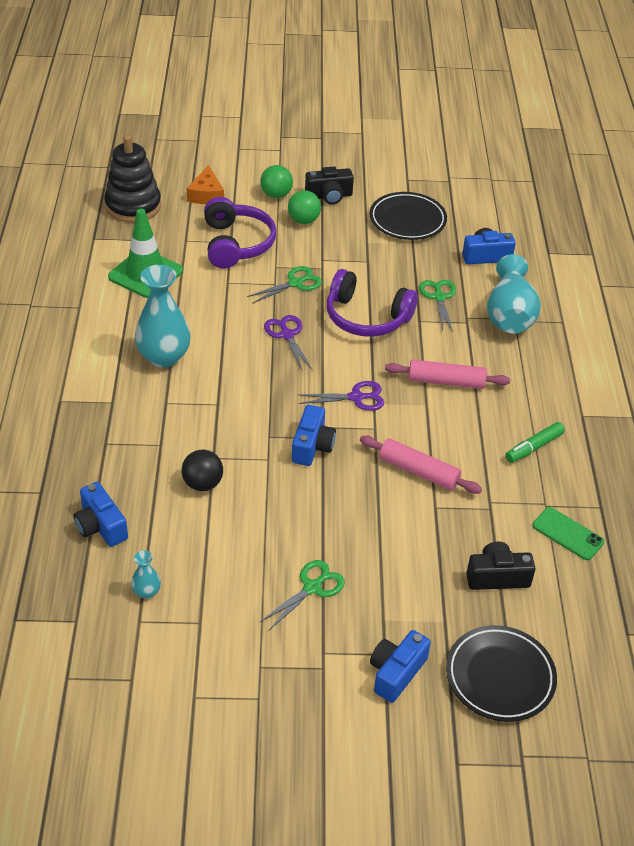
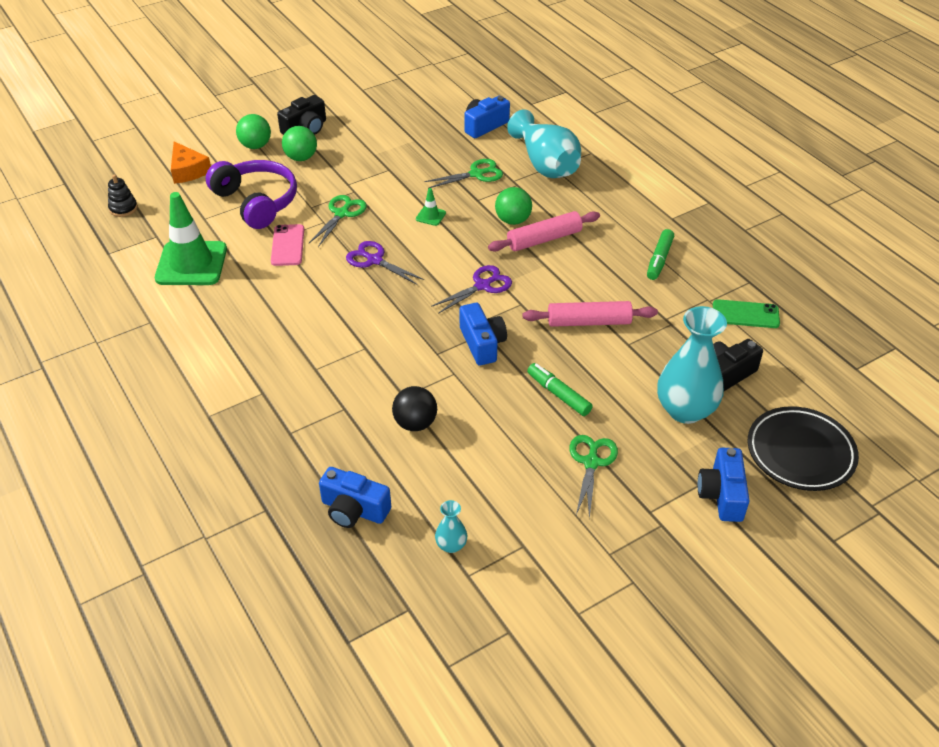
camera: 30 degrees left, 0 degrees up
black stacking toy [104,135,161,223] -> black stacking toy [108,175,138,217], size x0.45
turquoise vase [135,265,191,368] -> turquoise vase moved to [657,306,727,424]
purple headphones [327,269,418,337] -> green traffic cone [416,188,446,226]
black plate [370,192,447,240] -> none
green scissors [419,280,456,332] -> green scissors turned 105 degrees clockwise [424,159,503,189]
none -> pink phone [271,224,304,266]
none -> green ball [495,187,532,225]
none -> green marker [527,363,593,416]

